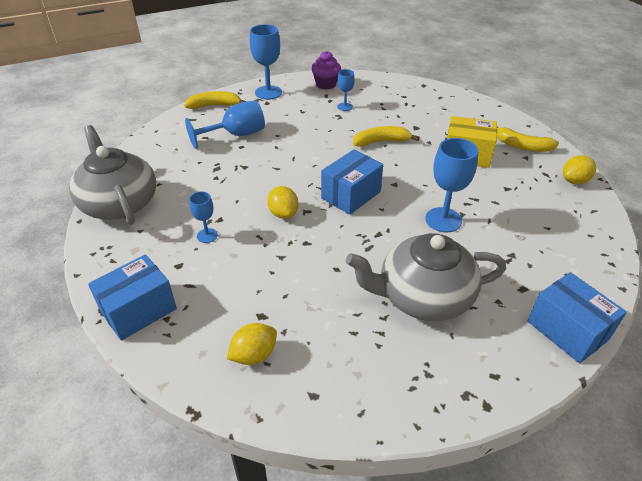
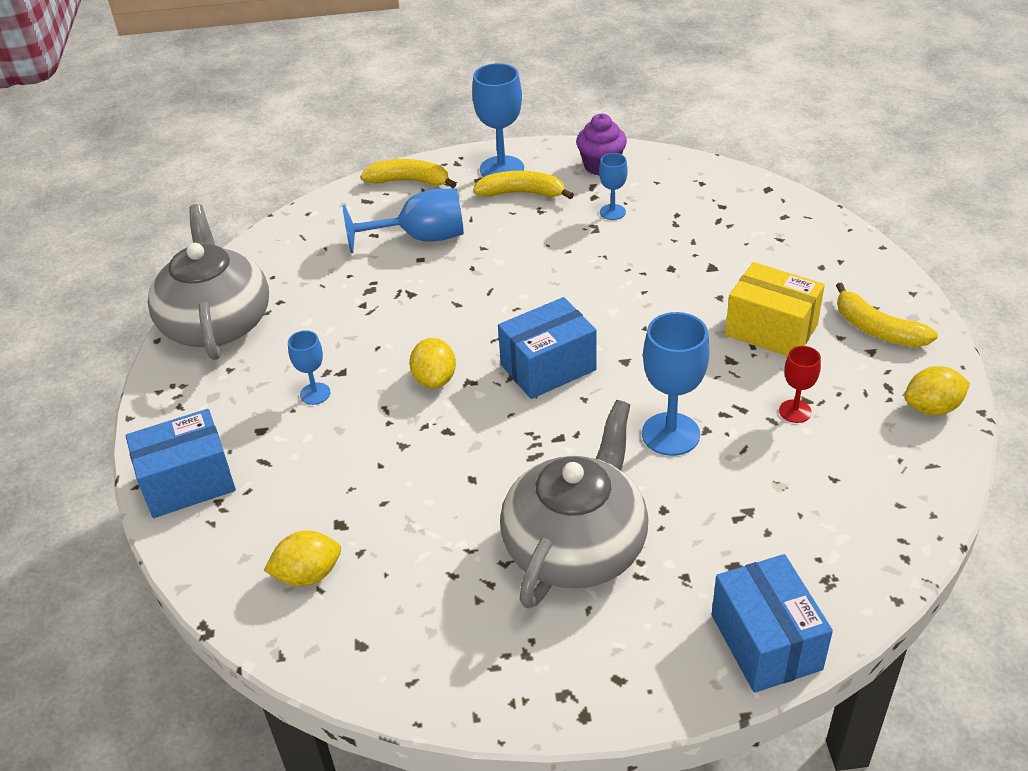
camera: 20 degrees right, 0 degrees up
grey teapot [345,233,506,321] -> grey teapot turned 105 degrees clockwise [500,400,648,608]
yellow banana [353,126,419,147] -> yellow banana moved to [473,171,574,199]
none -> red goblet [779,346,821,423]

